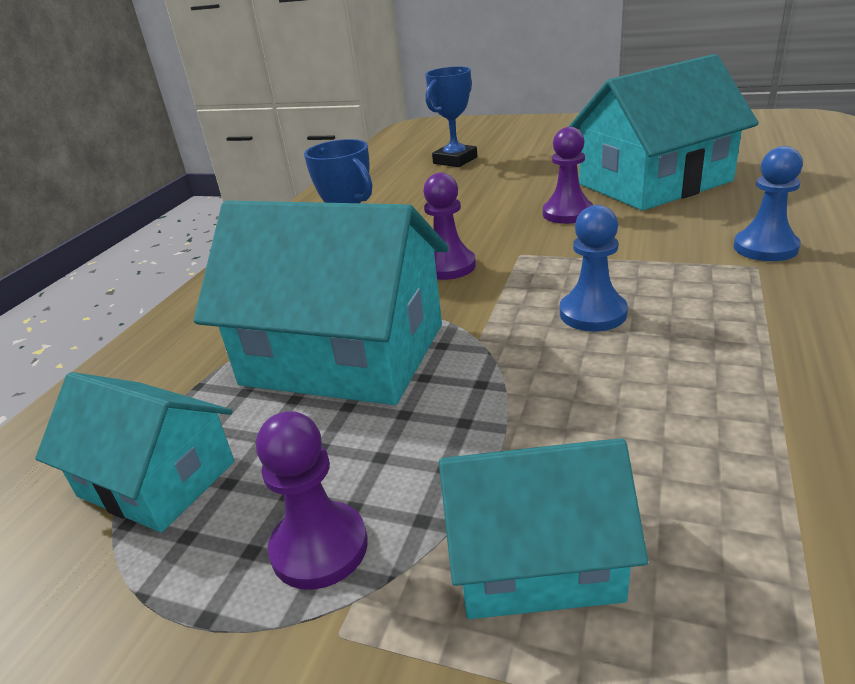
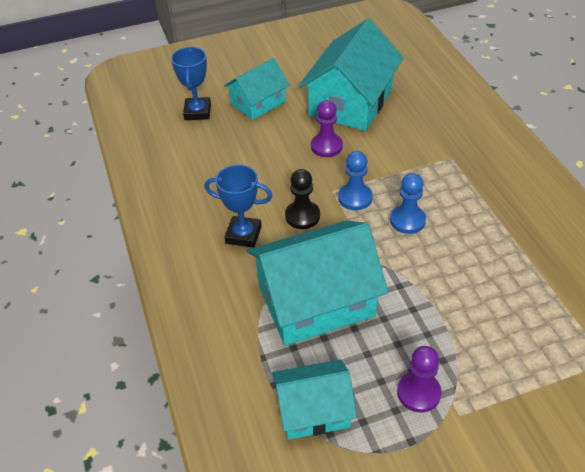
camera: 40 degrees left, 15 degrees up
purple pawn [423,172,476,280] -> black pawn [285,169,320,229]
turquoise house [439,439,648,619] -> turquoise house moved to [224,58,290,120]
blue pawn [734,146,803,261] -> blue pawn moved to [338,151,373,210]

